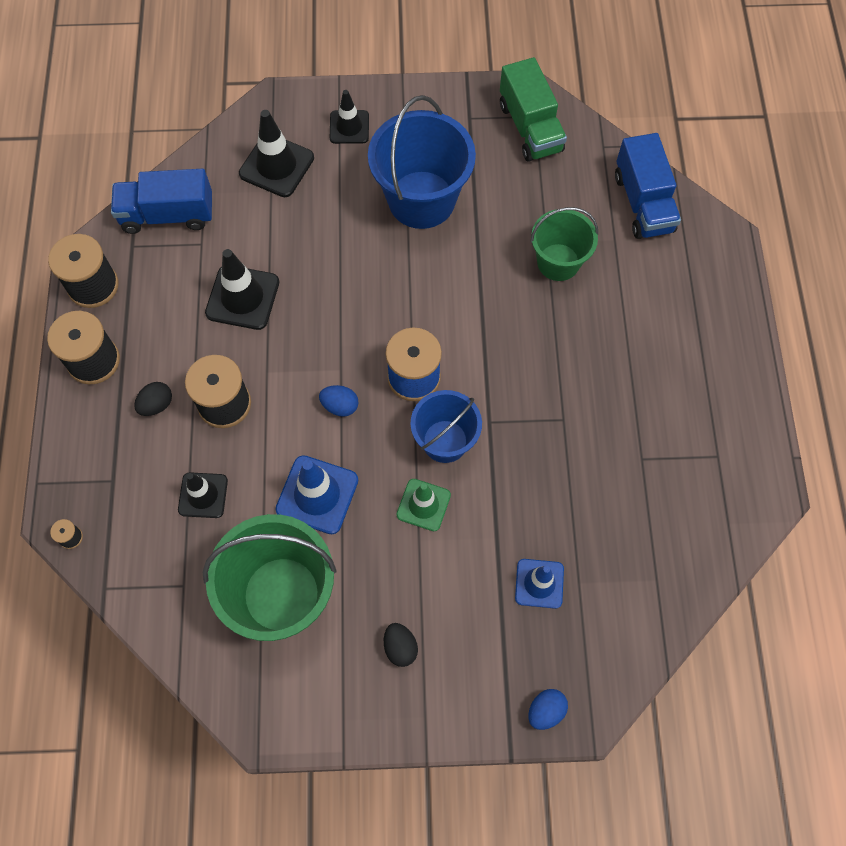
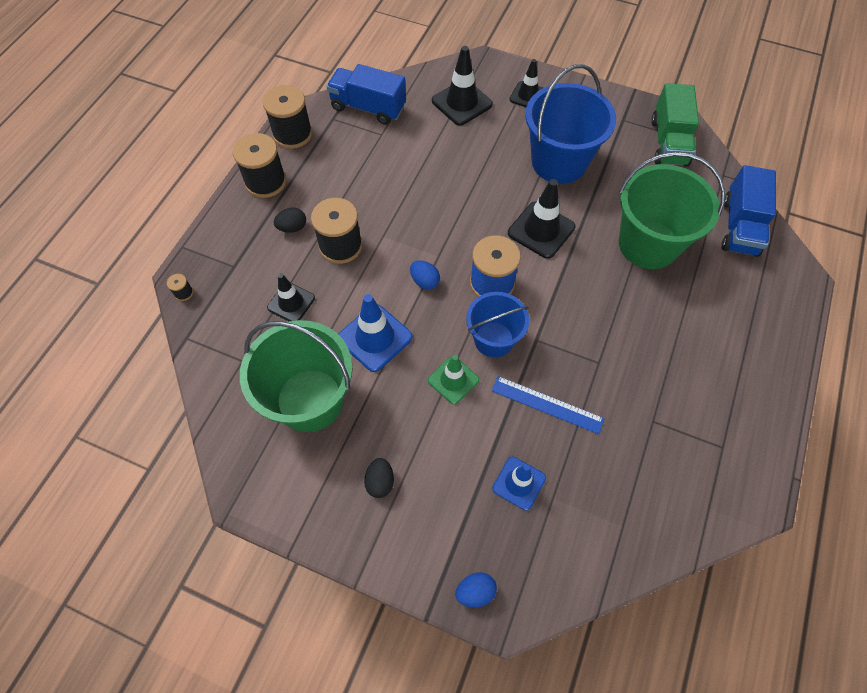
camera: 25 degrees right, 5 degrees down
black traffic cone [205,249,279,330] -> black traffic cone moved to [508,179,576,259]
green bucket [530,207,598,281] -> green bucket [619,152,725,269], size x1.62
none -> blue ruler [491,376,605,434]

